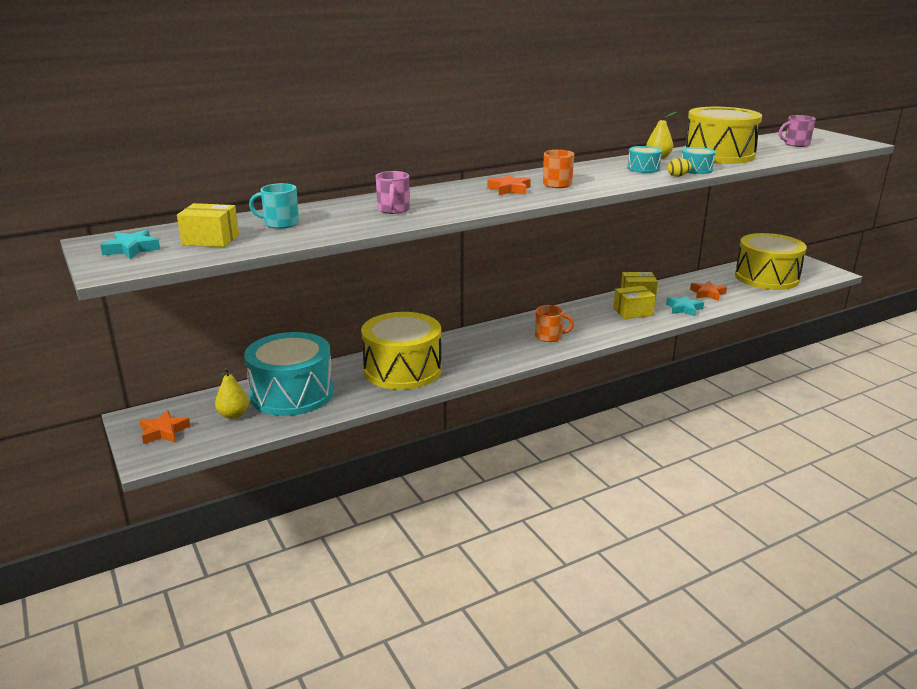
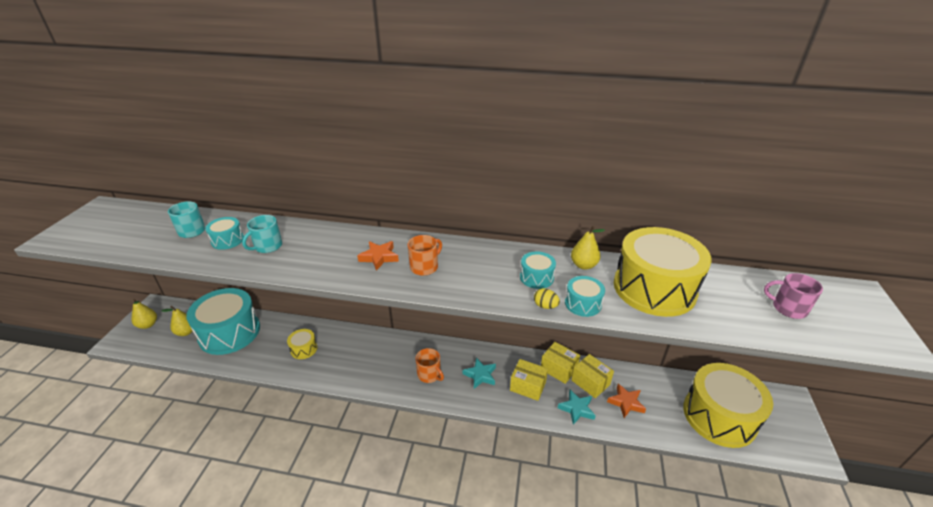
camera: 40 degrees right, 10 degrees up
turquoise star [100,230,160,259] -> turquoise star moved to [463,358,496,389]
orange star [140,410,190,444] -> yellow pear [131,298,157,329]
yellow box [177,203,239,247] -> yellow box moved to [571,354,614,398]
yellow drum [361,312,442,390] -> yellow drum [287,329,317,359], size x0.44
pink mug [376,171,410,214] -> turquoise mug [242,215,282,253]
none -> turquoise drum [205,217,244,250]

